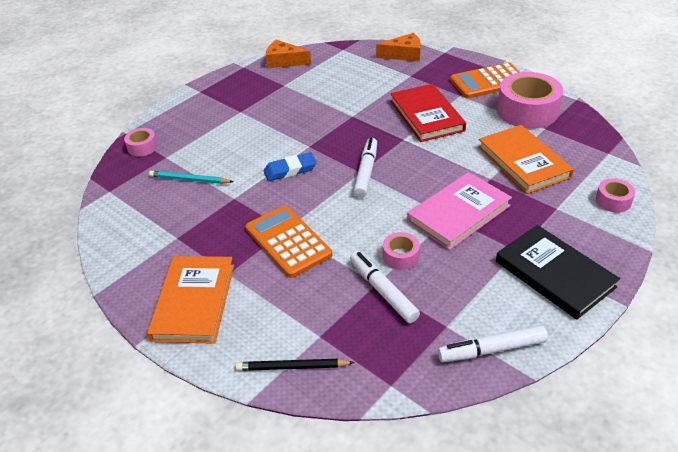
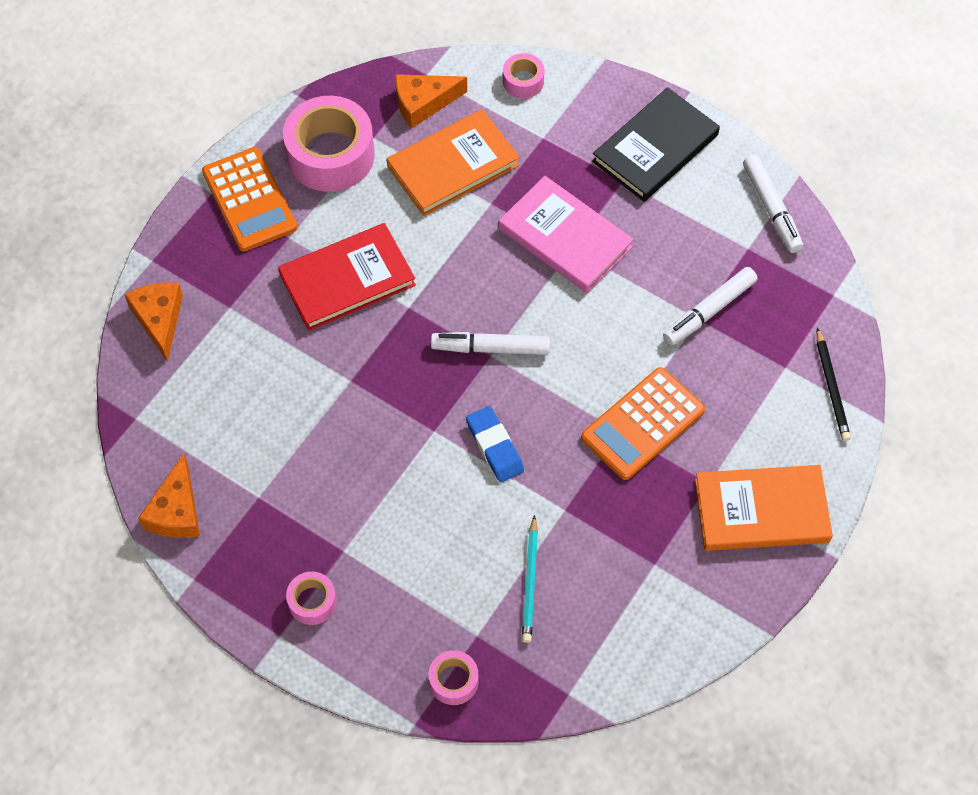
camera: 100 degrees left, 20 degrees up
pink tape [383,232,420,270] -> pink tape moved to [286,572,337,625]
none -> orange cheese [395,74,467,129]

